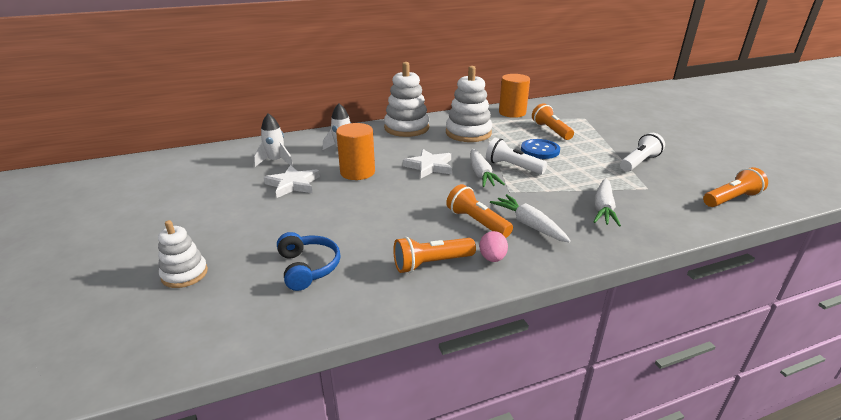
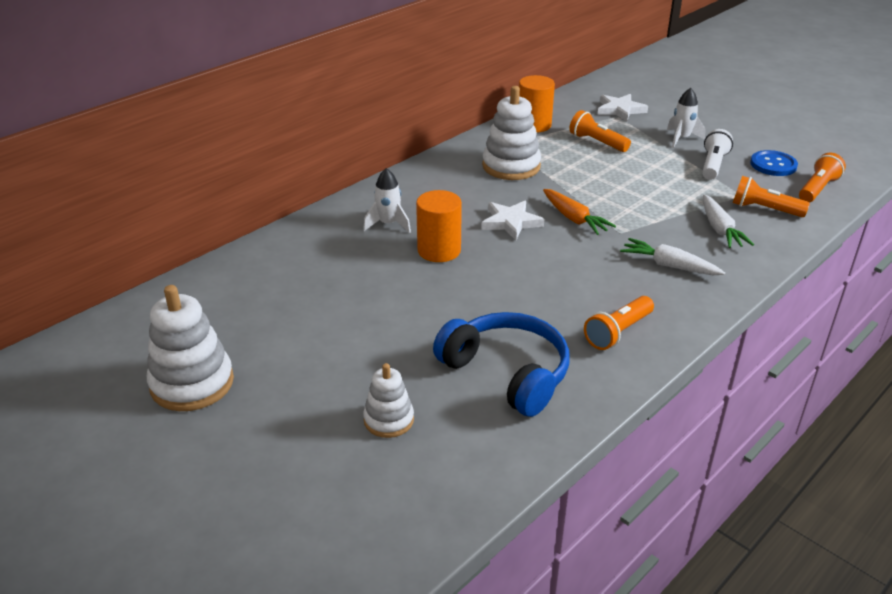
camera: 25 degrees left, 5 degrees up
white rocket [254,113,293,167] -> white rocket moved to [667,88,706,148]
white star [264,165,320,198] -> white star moved to [597,94,648,122]
blue headphones [277,232,341,291] -> blue headphones [433,312,569,417], size x1.66
white stacking toy [384,62,429,137] -> white stacking toy moved to [147,285,234,411]
orange flashlight [446,184,513,238] -> orange flashlight moved to [733,176,810,217]
white carrot [470,149,505,187] -> orange carrot [543,189,616,235]
pink egg [479,231,508,262] -> none
white flashlight [486,138,547,174] -> none
blue button [521,139,560,159] -> blue button moved to [750,150,798,176]

